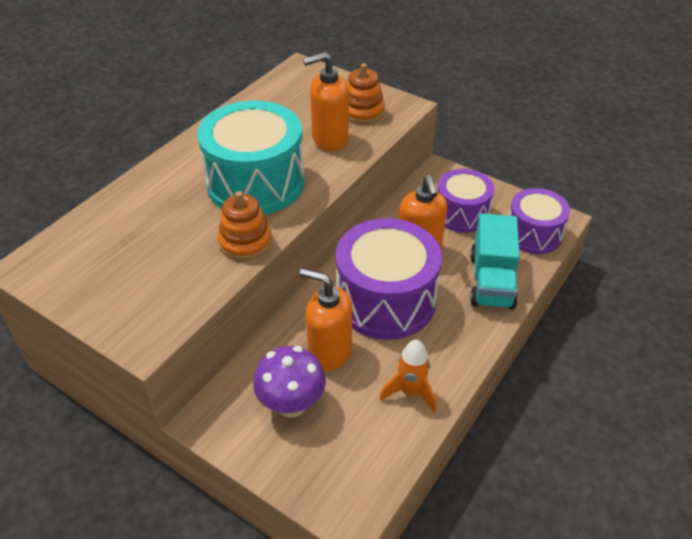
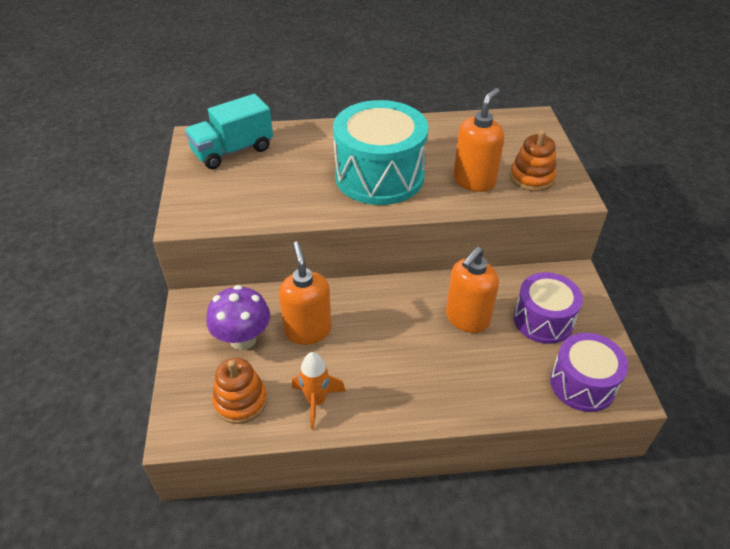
camera: 50 degrees right, 0 degrees up
orange stacking toy [218,191,272,261] -> orange stacking toy moved to [212,358,268,424]
orange soap dispenser [303,52,349,151] -> orange soap dispenser turned 90 degrees clockwise [453,88,504,192]
purple drum [336,218,442,340] -> none
turquoise truck [470,213,520,310] -> turquoise truck moved to [185,94,273,169]

